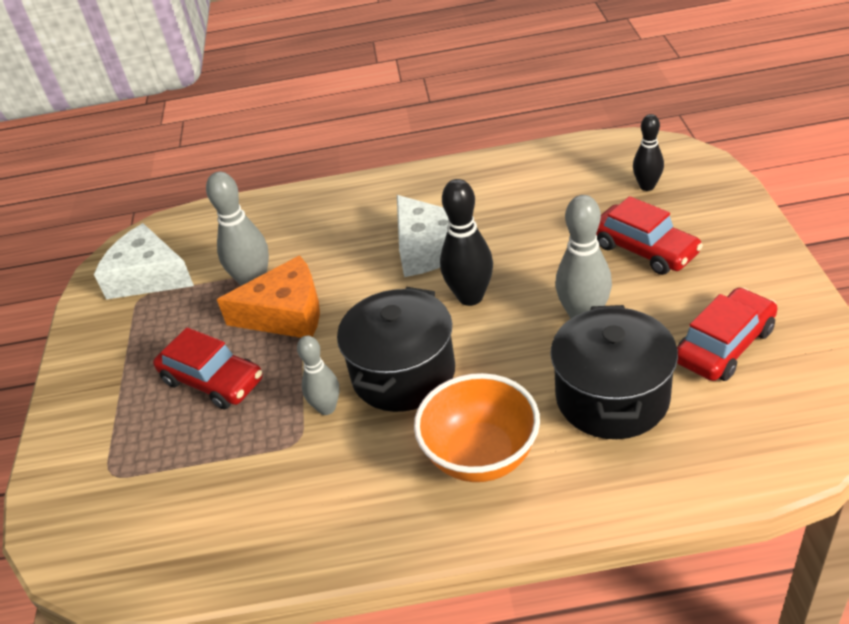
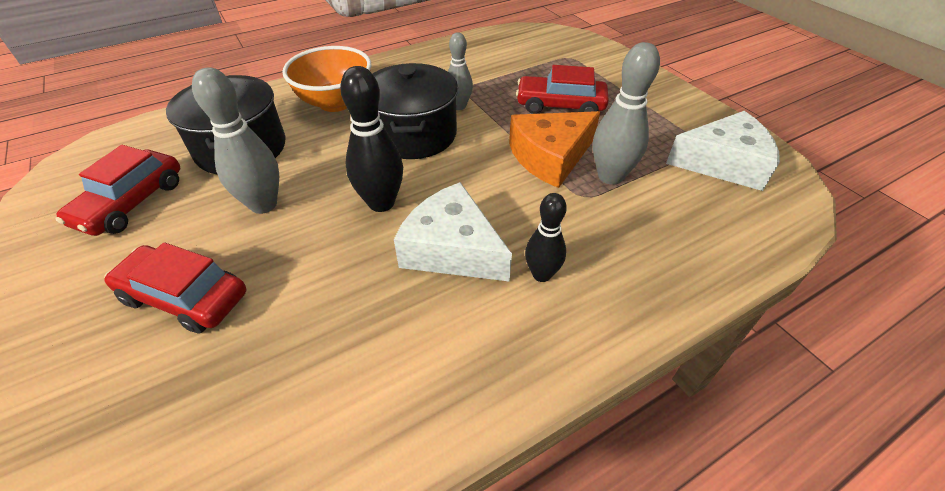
camera: 150 degrees right, 5 degrees up
black bowling pin [633,114,664,191] -> black bowling pin moved to [525,193,567,282]

